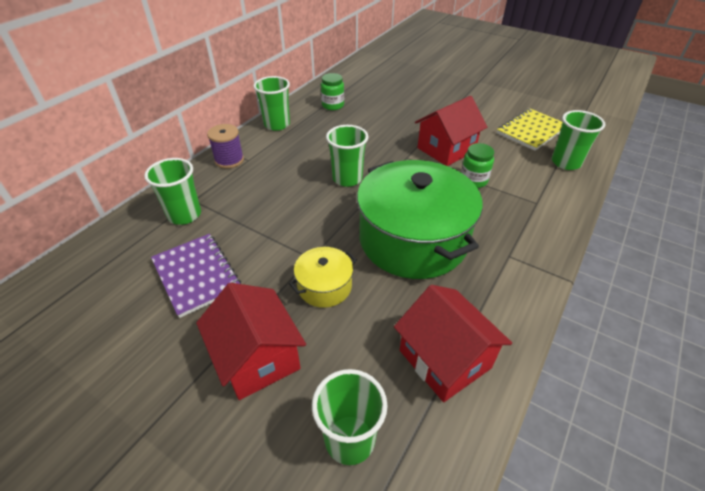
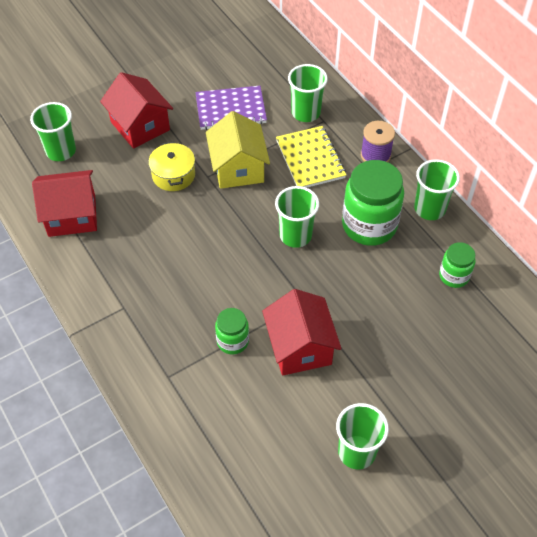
camera: 115 degrees right, 10 degrees up
red house [196,283,306,400] -> red house turned 60 degrees clockwise [100,72,173,149]
green pot [357,160,483,279] -> none
yellow notebook [497,109,562,151] -> yellow notebook moved to [276,126,346,188]
green cup [552,110,605,170] -> green cup moved to [336,403,389,470]
none -> yellow house [206,111,270,189]
none -> green jar [342,160,404,246]

